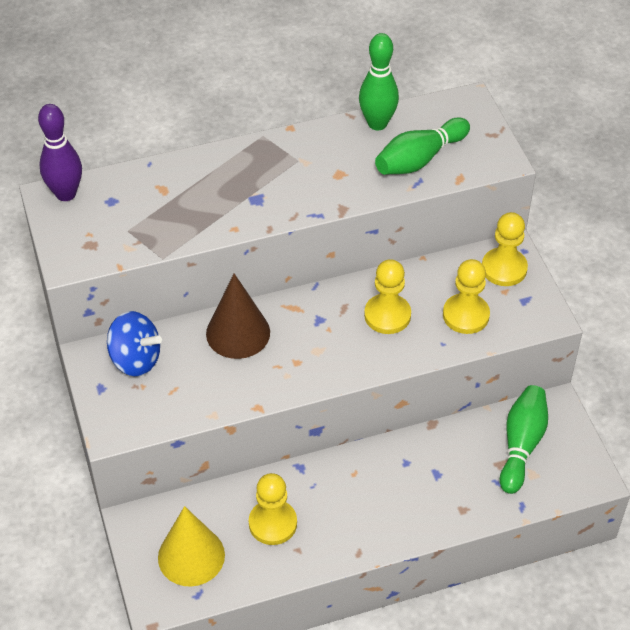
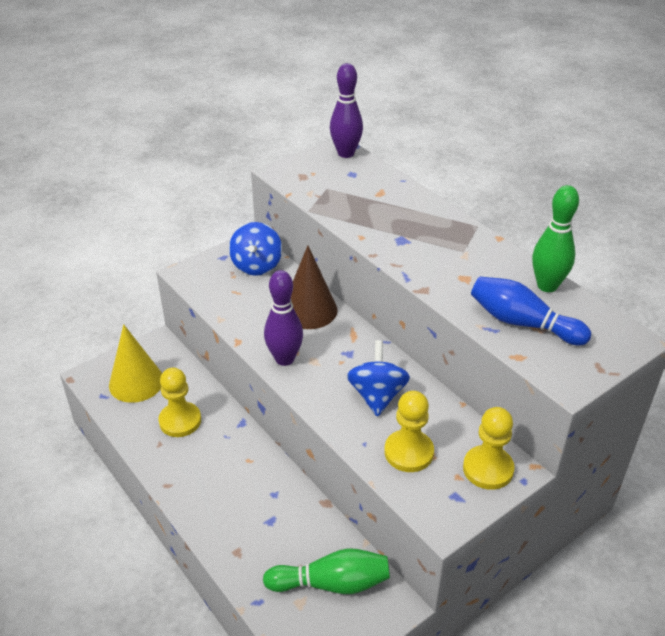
camera: 70 degrees right, 10 degrees down
yellow pawn [364,259,411,334] -> blue spinning top [347,340,410,417]
green bowling pin [375,117,470,175] -> blue bowling pin [471,276,591,345]
none -> purple bowling pin [264,270,303,366]

